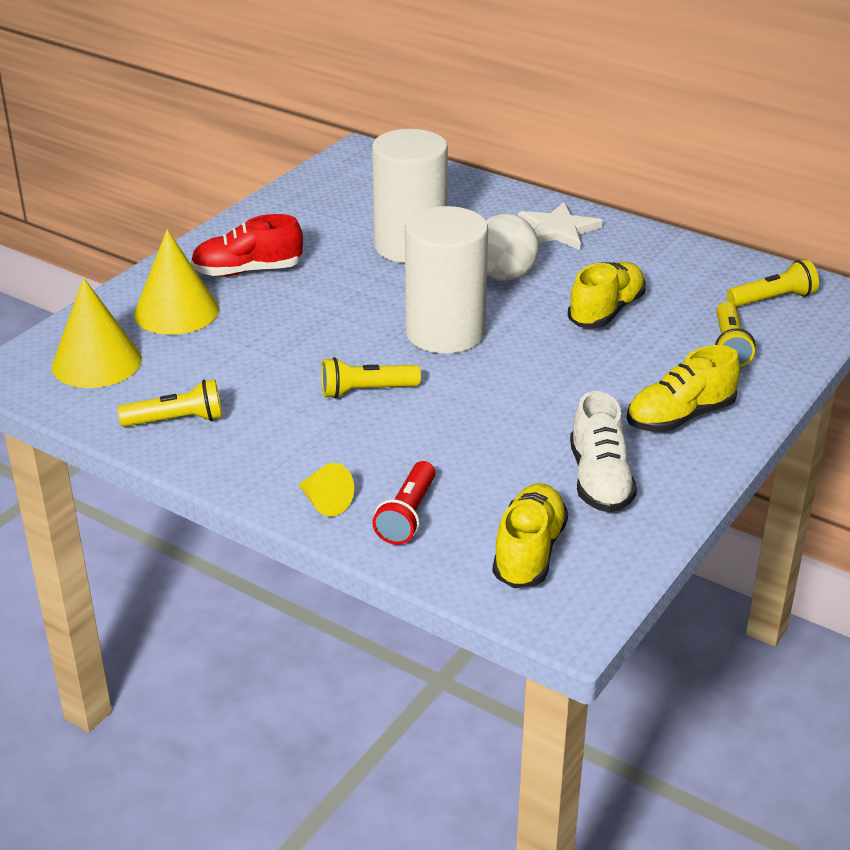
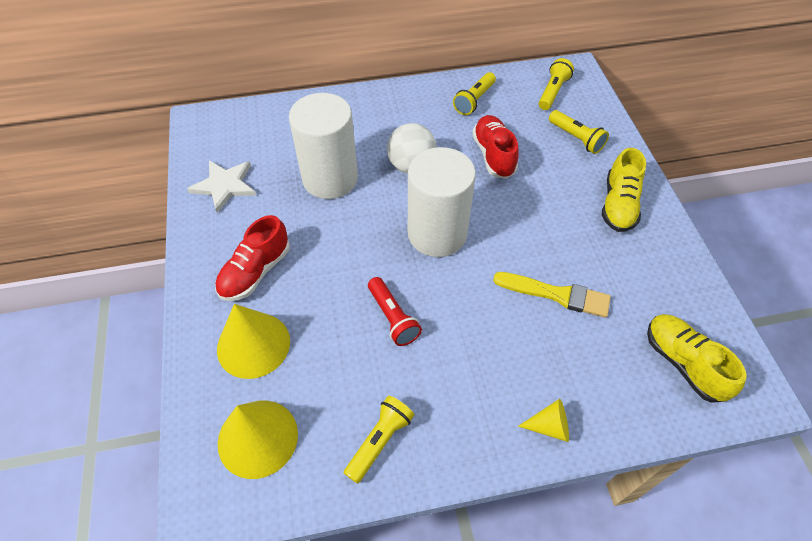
camera: 45 degrees left, 20 degrees up
yellow flashlight [321,357,421,399] -> yellow flashlight moved to [453,72,496,115]
red flashlight [372,461,436,545] -> red flashlight moved to [368,277,422,346]
white star [518,202,603,250] -> white star moved to [187,160,256,213]
yellow shoe [568,262,646,328] -> red shoe [472,115,519,179]
white shoe [570,391,637,513] -> none
none -> yellow brush [493,272,611,318]

